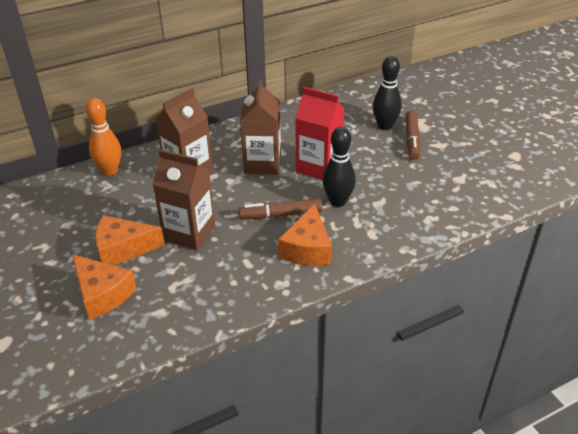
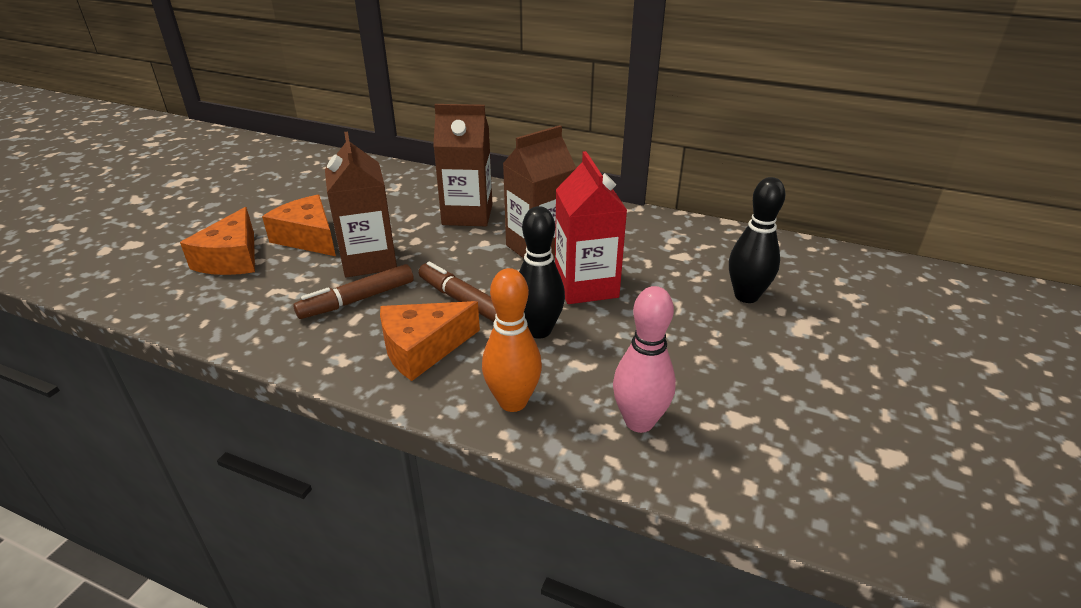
camera: 50 degrees right, 5 degrees down
orange bowling pin [86,98,121,176] -> orange bowling pin moved to [482,268,542,412]
brown marker [405,110,420,160] -> brown marker moved to [293,264,414,319]
none -> pink bowling pin [613,286,676,433]

